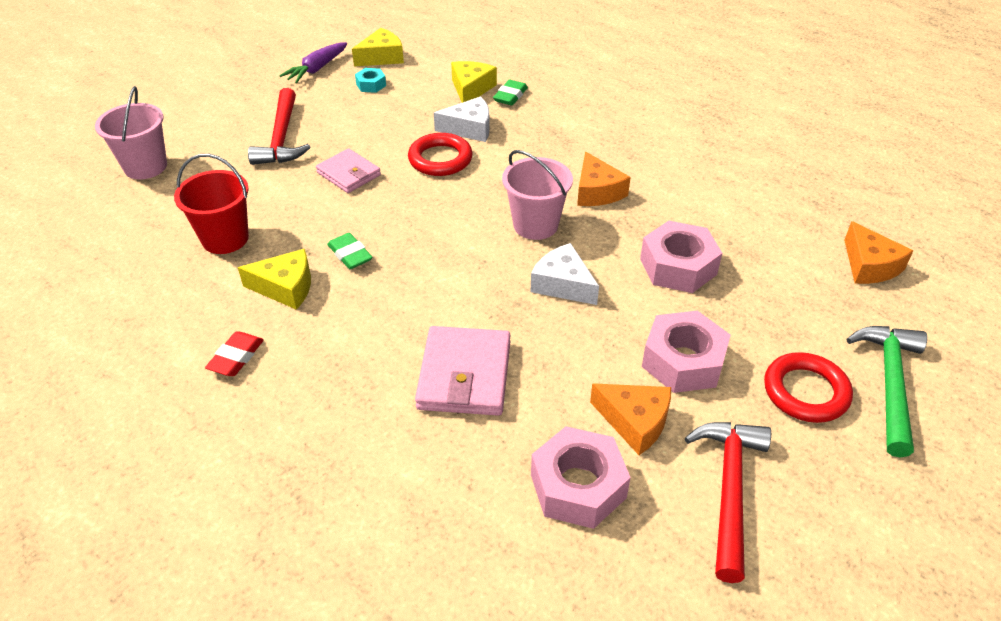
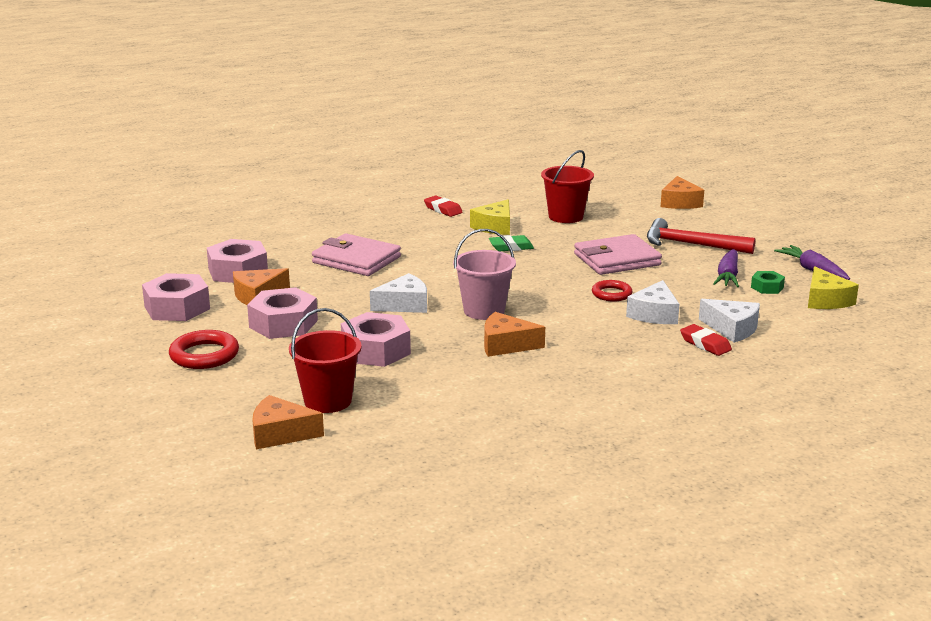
camera: 115 degrees right, 20 degrees down
pink bucket [95,86,167,179] -> orange cheese [661,176,704,209]
pink wallet [316,148,381,193] -> pink wallet [574,234,662,275], size x1.53
turquoise nut [355,68,386,93] -> green nut [751,271,785,294]
red ring [408,133,473,176] -> red ring [592,280,632,302], size x0.65
yellow cheese [451,61,497,103] -> white cheese [699,299,760,343]
green eraser [493,80,528,105] -> red eraser [680,324,732,356]
red hammer [685,422,771,583] -> pink nut [142,273,210,321]
green hammer [847,326,927,457] -> none
none -> red bucket [289,308,362,413]
none -> purple carrot [713,249,739,287]

